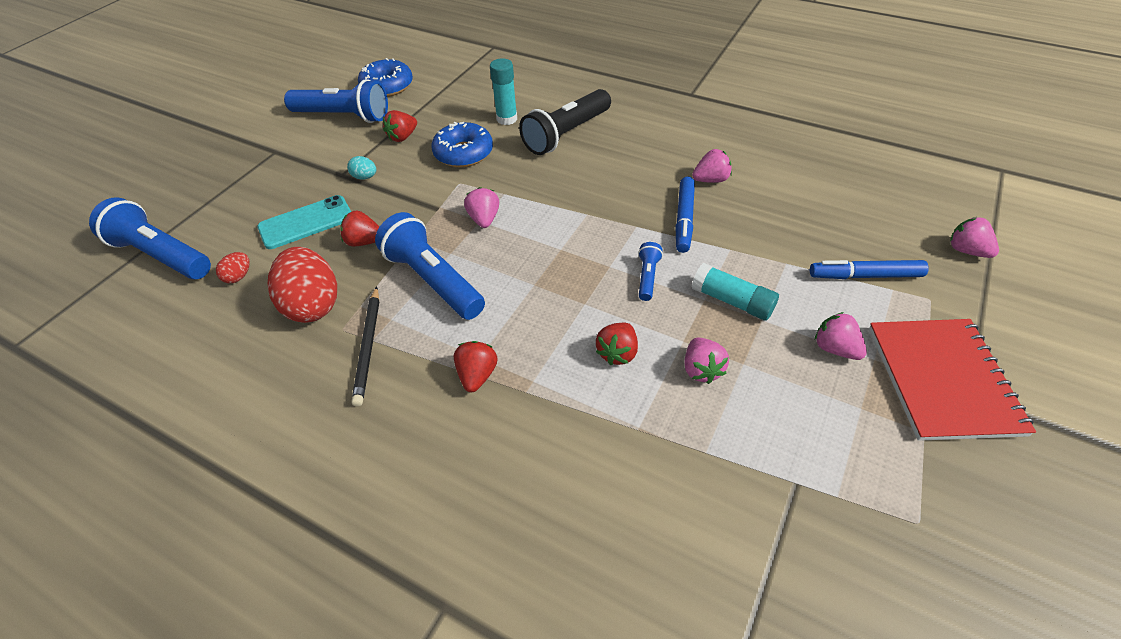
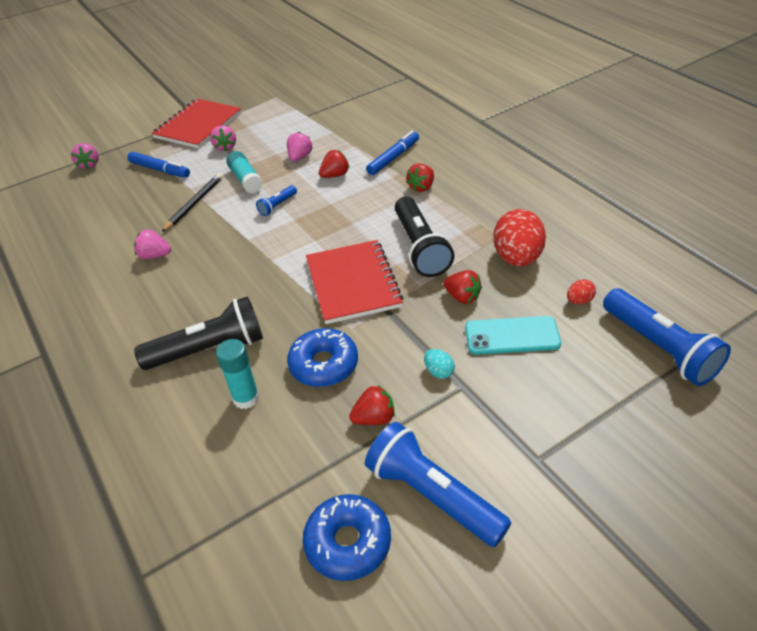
camera: 150 degrees left, 5 degrees down
black pencil [351,286,379,406] -> black pencil moved to [162,173,223,232]
blue flashlight [375,212,485,320] -> black flashlight [395,197,454,277]
pink strawberry [464,187,499,228] -> red notebook [306,240,403,324]
blue marker [675,177,695,253] -> blue marker moved to [366,131,419,175]

